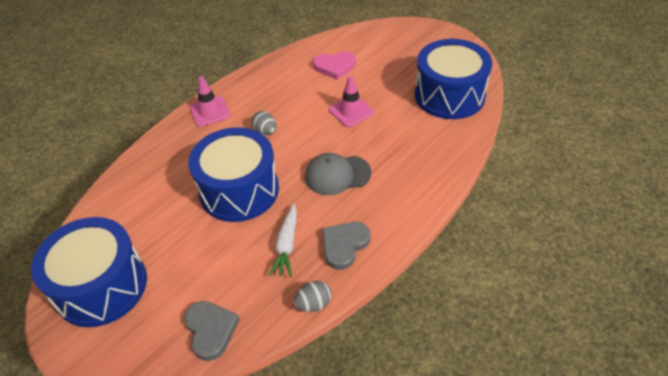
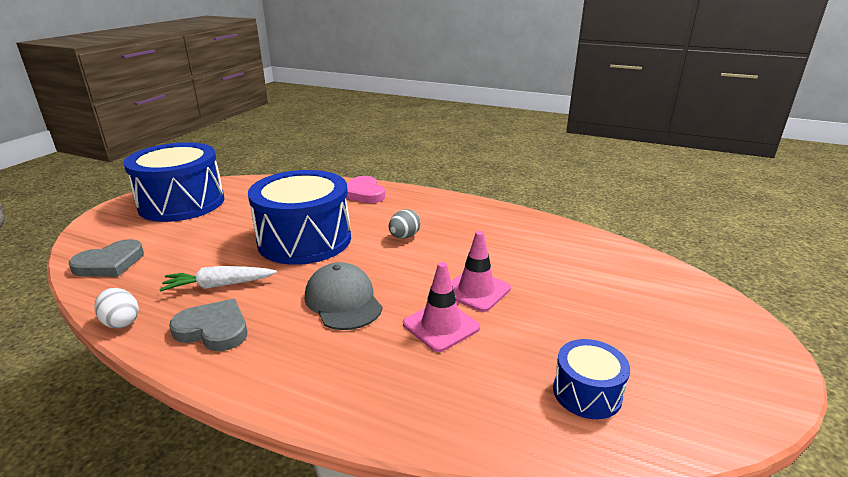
camera: 70 degrees right, 20 degrees down
pink traffic cone [190,76,230,127] -> pink traffic cone moved to [403,262,480,352]
grey egg [294,281,332,312] -> white egg [94,288,139,328]
pink heart [313,52,356,80] -> pink heart moved to [346,176,385,203]
blue drum [415,39,492,119] -> blue drum [553,339,630,419], size x0.48

